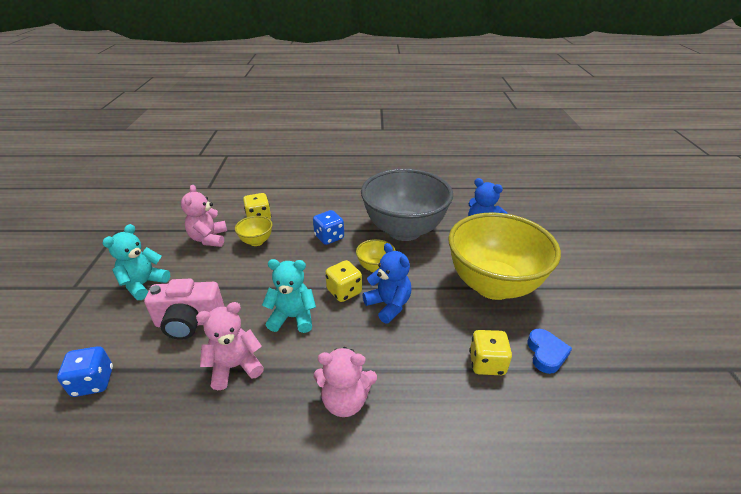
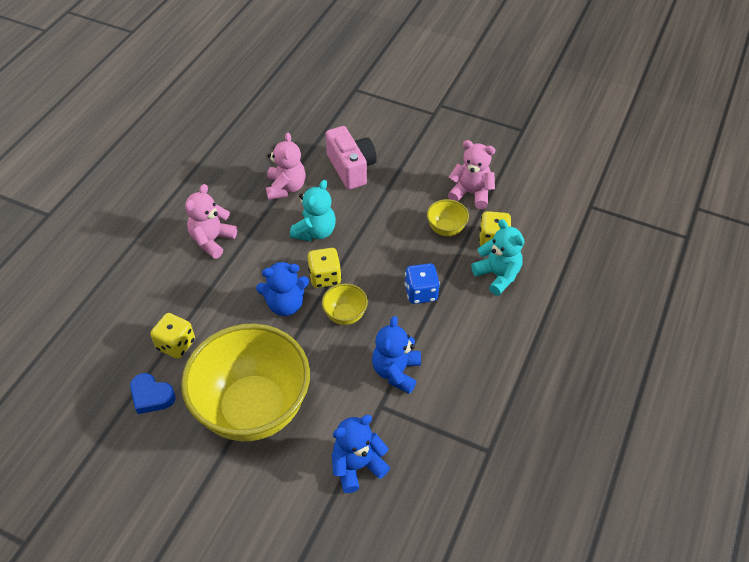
camera: 115 degrees right, 15 degrees up
blue dice [57,346,113,397] -> none
turquoise teddy bear [102,224,170,300] -> turquoise teddy bear moved to [471,219,524,296]
pink camera [144,279,224,340] -> pink camera turned 135 degrees clockwise [326,126,377,190]
grey bowl [361,169,453,241] -> blue teddy bear [372,316,421,394]

